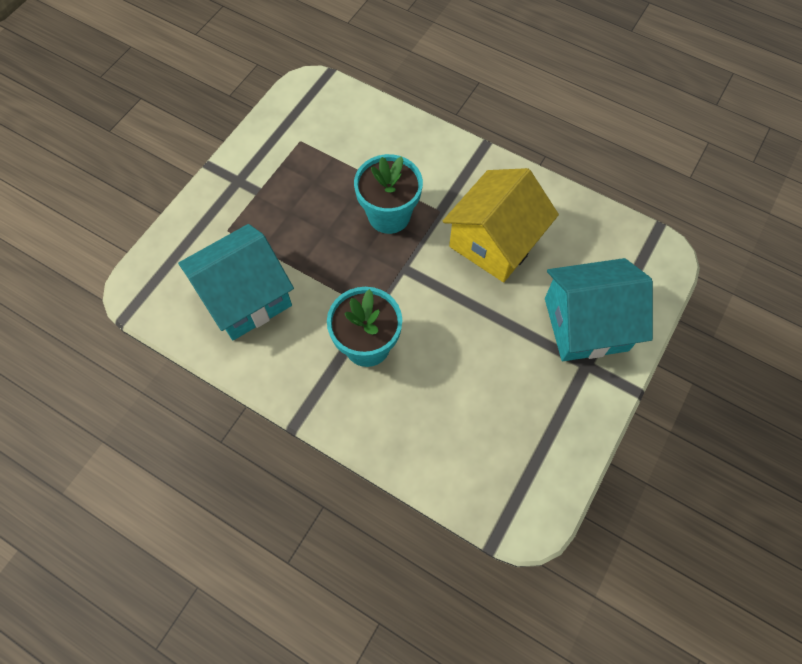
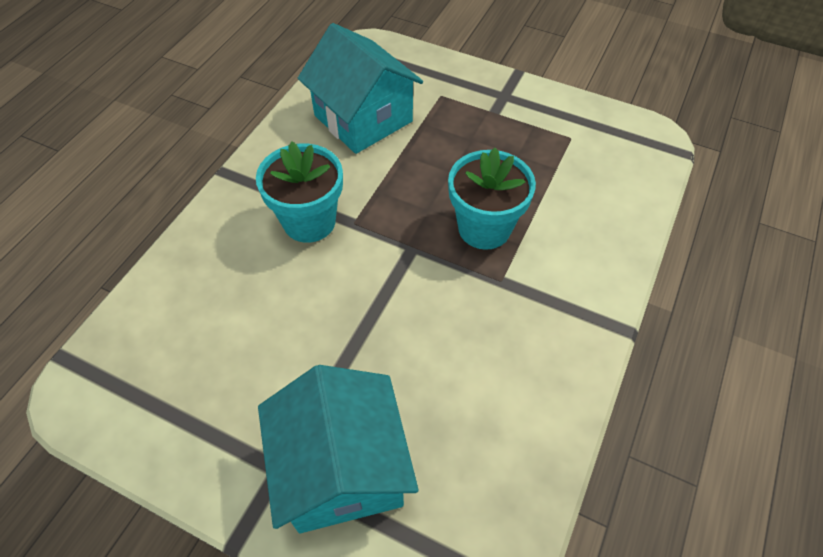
camera: 85 degrees right, 10 degrees down
yellow house [443,168,559,282] -> none

